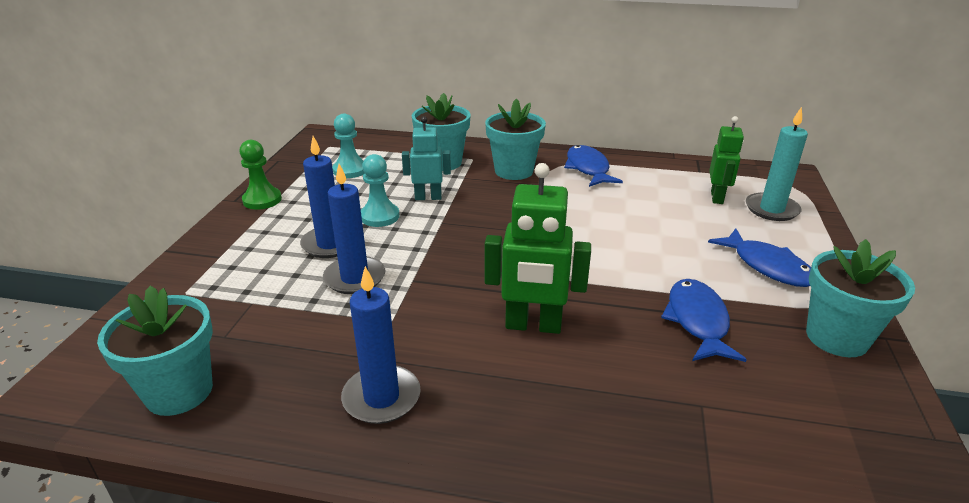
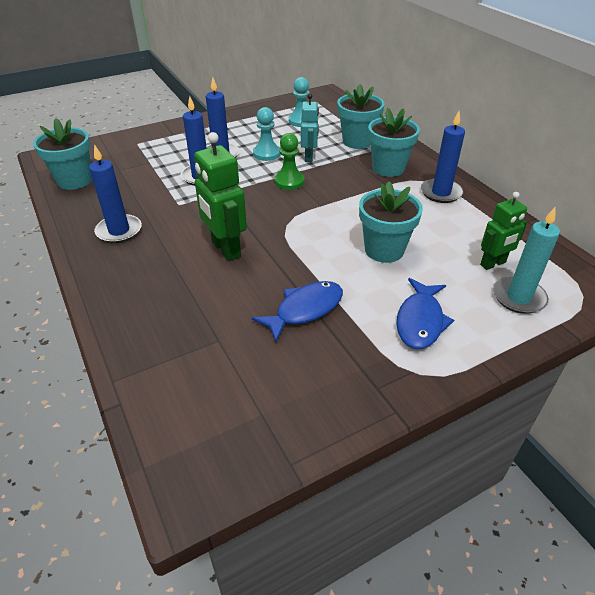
camera: 50 degrees right, 10 degrees up
green pawn [239,140,282,210] -> green pawn moved to [275,133,304,190]
turquoise robot [402,116,451,200] -> turquoise robot turned 45 degrees clockwise [301,94,319,162]
blue fish [564,145,623,187] -> blue candle [421,111,465,203]
turquoise flower pot [806,239,915,357] -> turquoise flower pot moved to [359,181,423,263]

